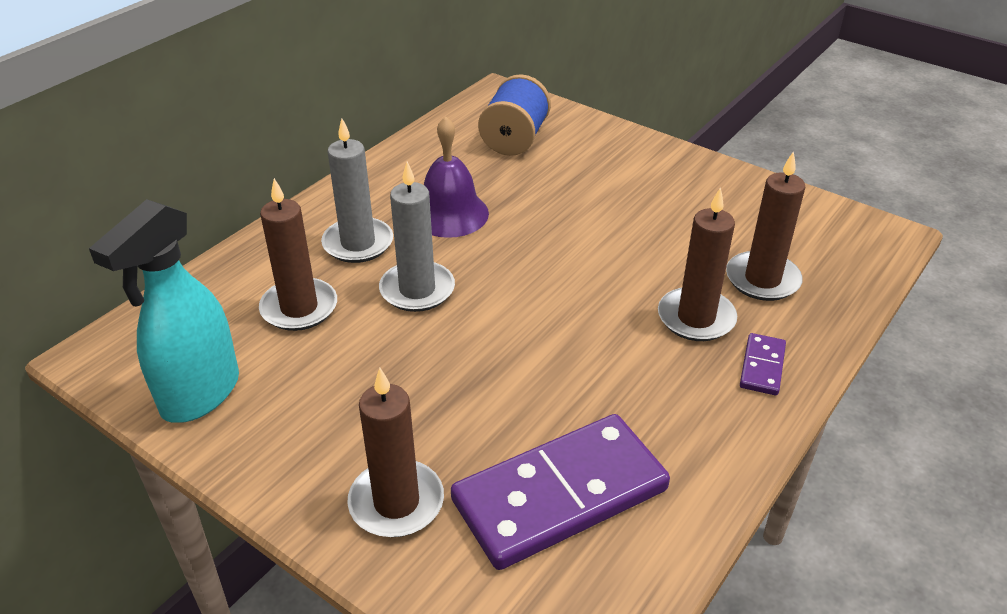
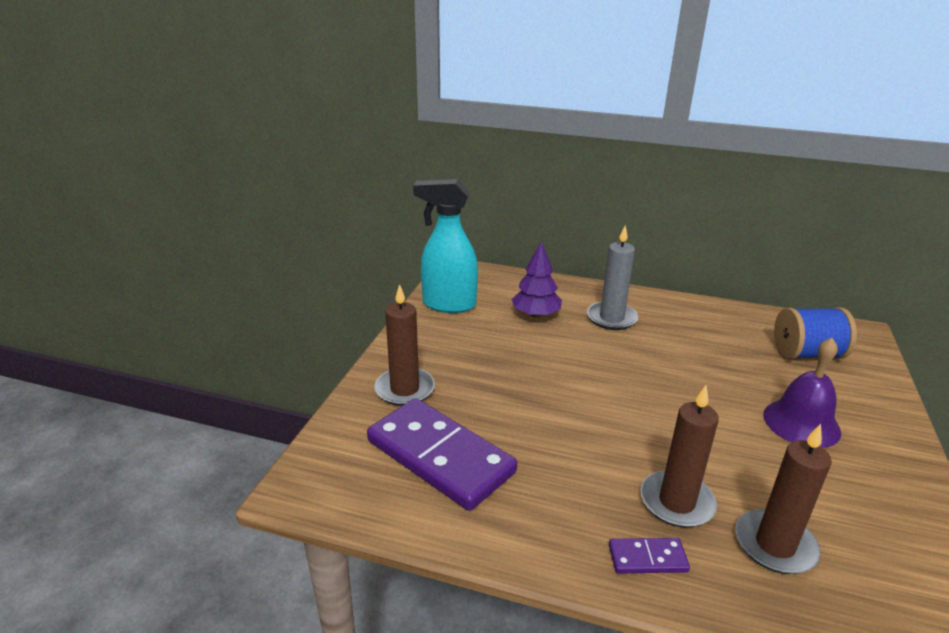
camera: 70 degrees right, 10 degrees down
brown candle [259,178,337,331] -> purple tree [511,241,562,318]
grey candle [379,162,455,312] -> none
purple bell [424,116,489,238] -> purple bell moved to [763,338,841,448]

